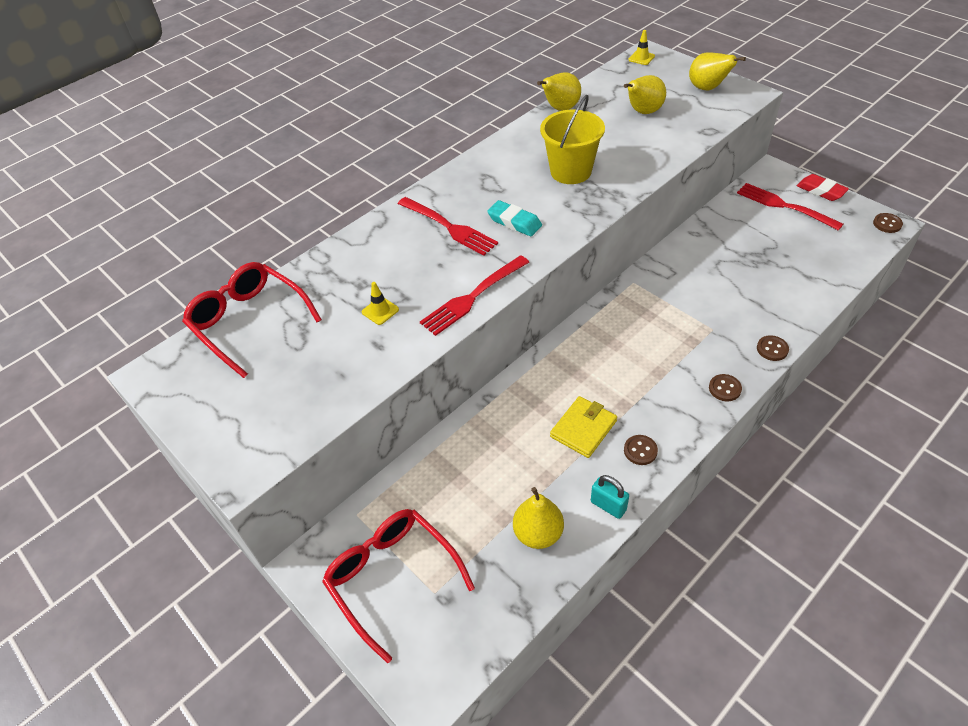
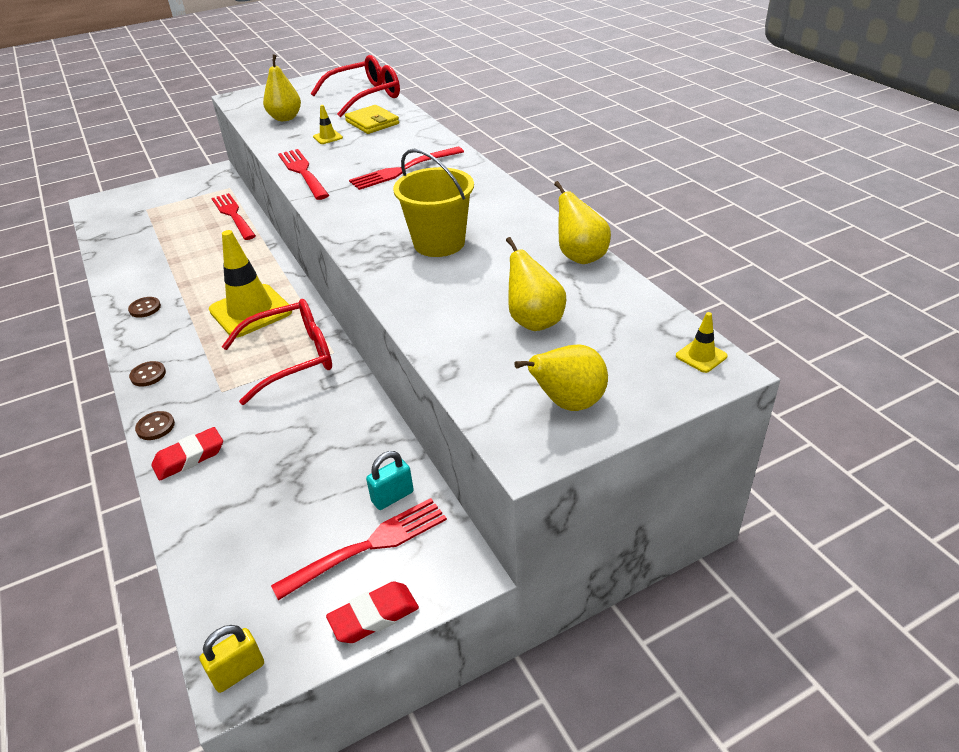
camera: 105 degrees right, 10 degrees down
red glasses [322,509,475,663] -> red glasses moved to [222,299,332,405]
turquoise eraser [487,200,542,236] -> none
yellow pear [513,487,564,549] -> yellow pear moved to [263,54,301,121]
yellow wallet [550,396,617,458] -> yellow wallet moved to [345,105,399,134]
turquoise padlock [591,475,629,519] -> turquoise padlock moved to [366,451,414,510]
brown button [873,213,903,233] -> yellow padlock [200,625,264,693]
none -> red eraser [152,427,223,481]
none -> yellow traffic cone [209,230,292,337]
none -> red fork [211,193,256,240]

